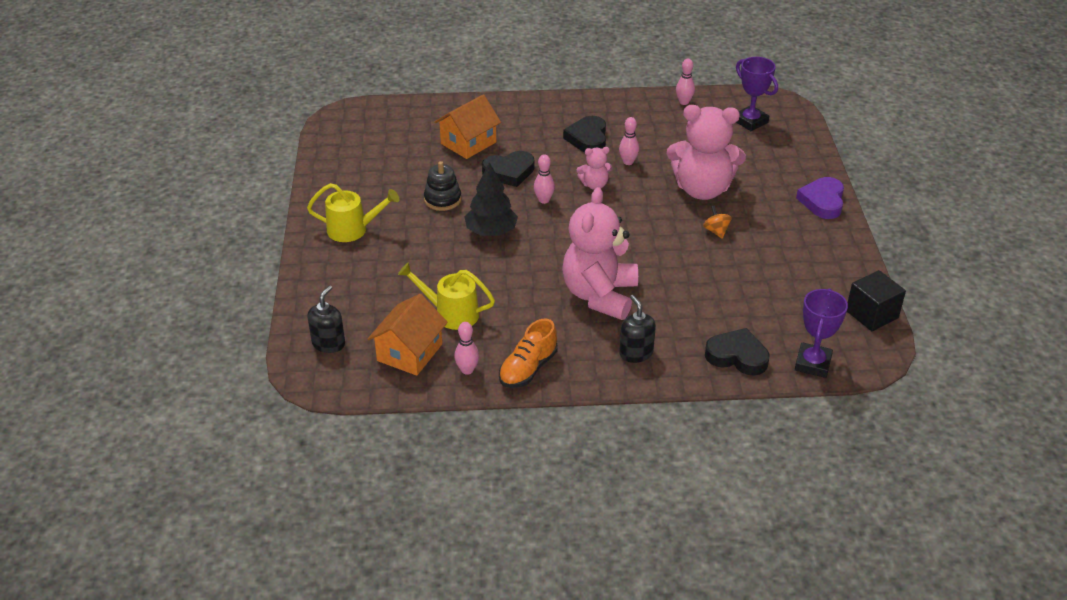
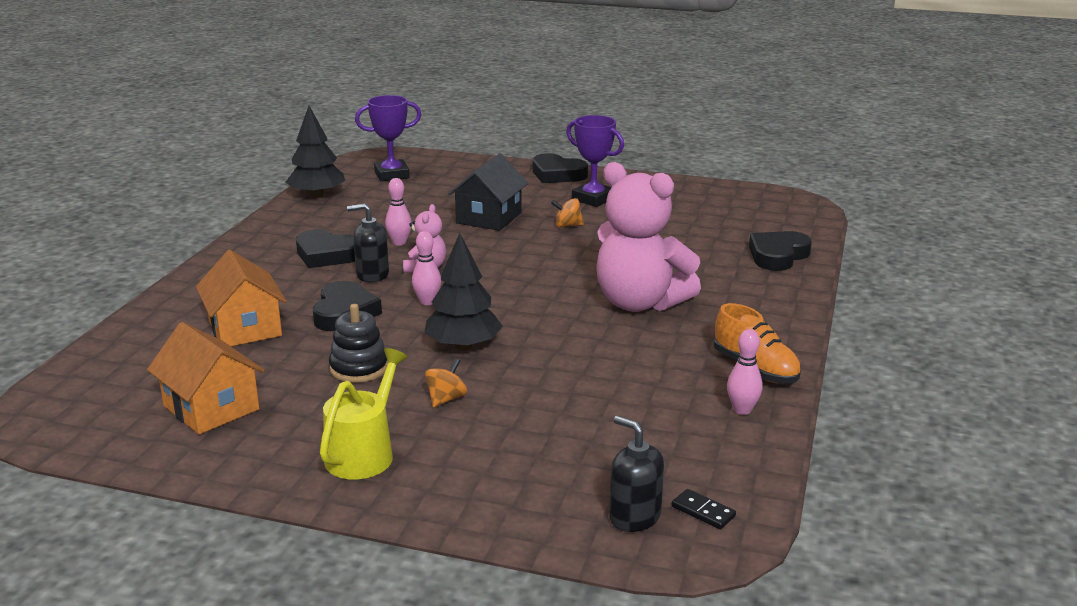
camera: 70 degrees left, 15 degrees down
orange house [368,294,448,376] -> orange house moved to [147,322,265,434]
yellow watering can [398,262,495,330] -> none
black soap dispenser [619,295,656,363] -> black soap dispenser moved to [347,203,389,282]
pink teddy bear [667,105,746,200] -> black house [448,153,528,231]
pink bowling pin [676,59,695,105] -> black tree [286,106,345,198]
purple trophy [795,288,848,378] -> purple trophy moved to [566,115,624,207]
purple heart [796,177,844,219] -> black heart [533,153,588,183]
black cube [847,270,906,331] -> none
none -> orange spinning top [425,358,467,408]
none -> black domino [672,489,736,529]

